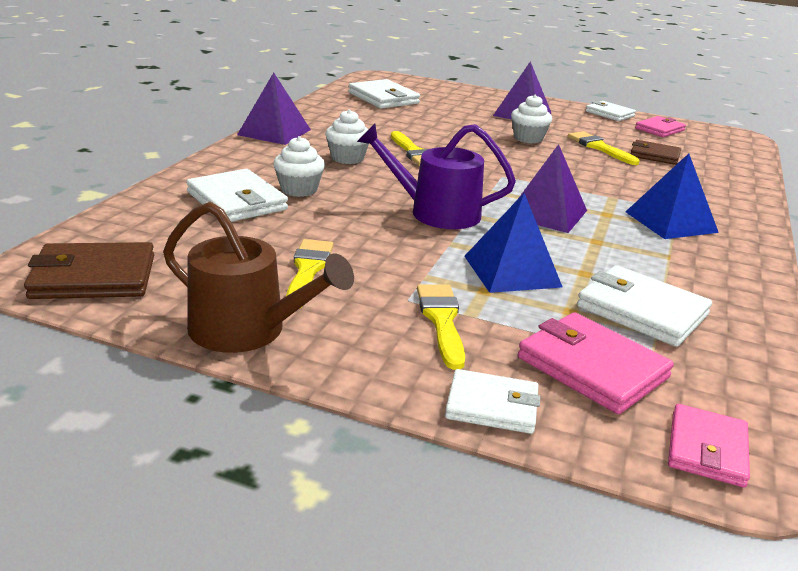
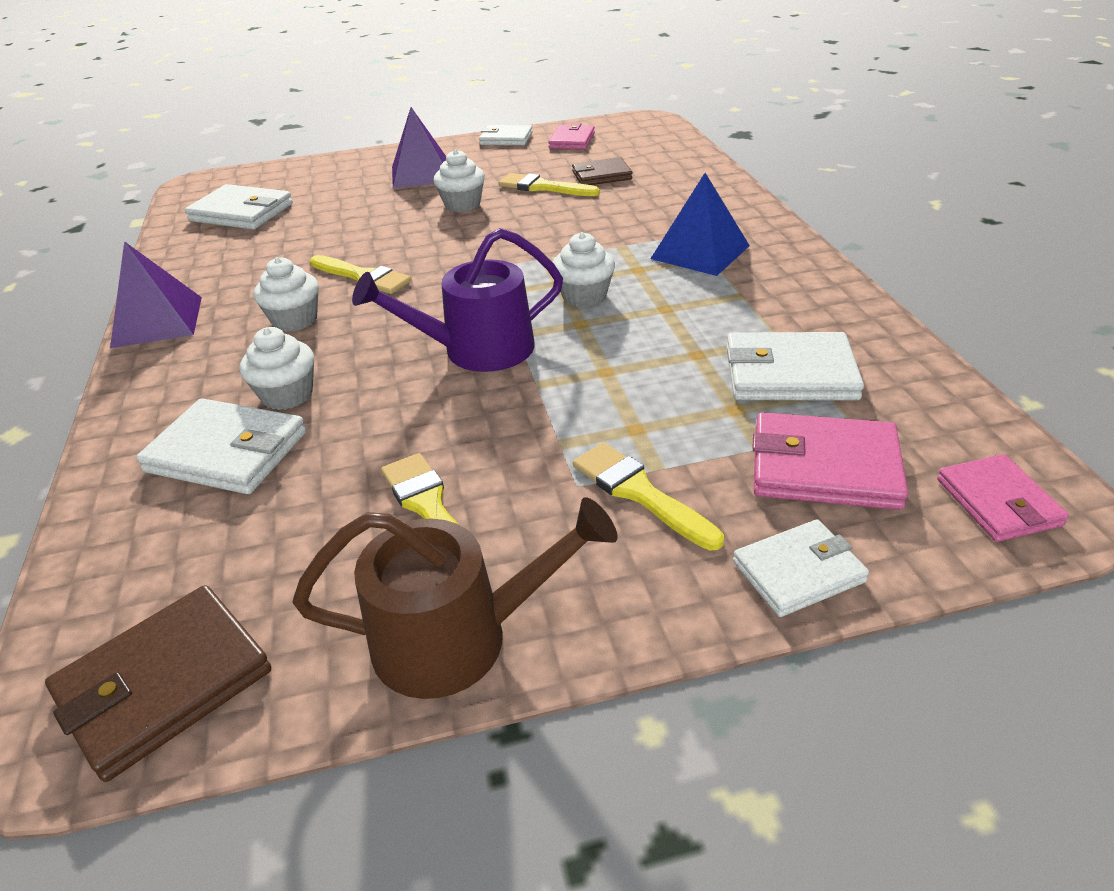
camera: 30 degrees left, 10 degrees up
blue pyramid [464,193,562,293] -> none
purple pyramid [517,144,587,233] -> white cupcake [553,232,615,307]

